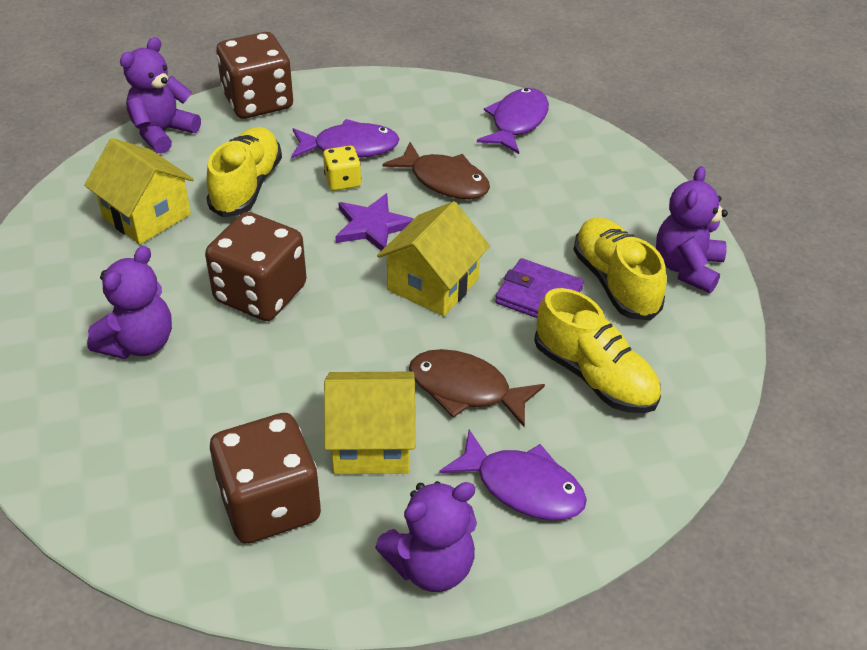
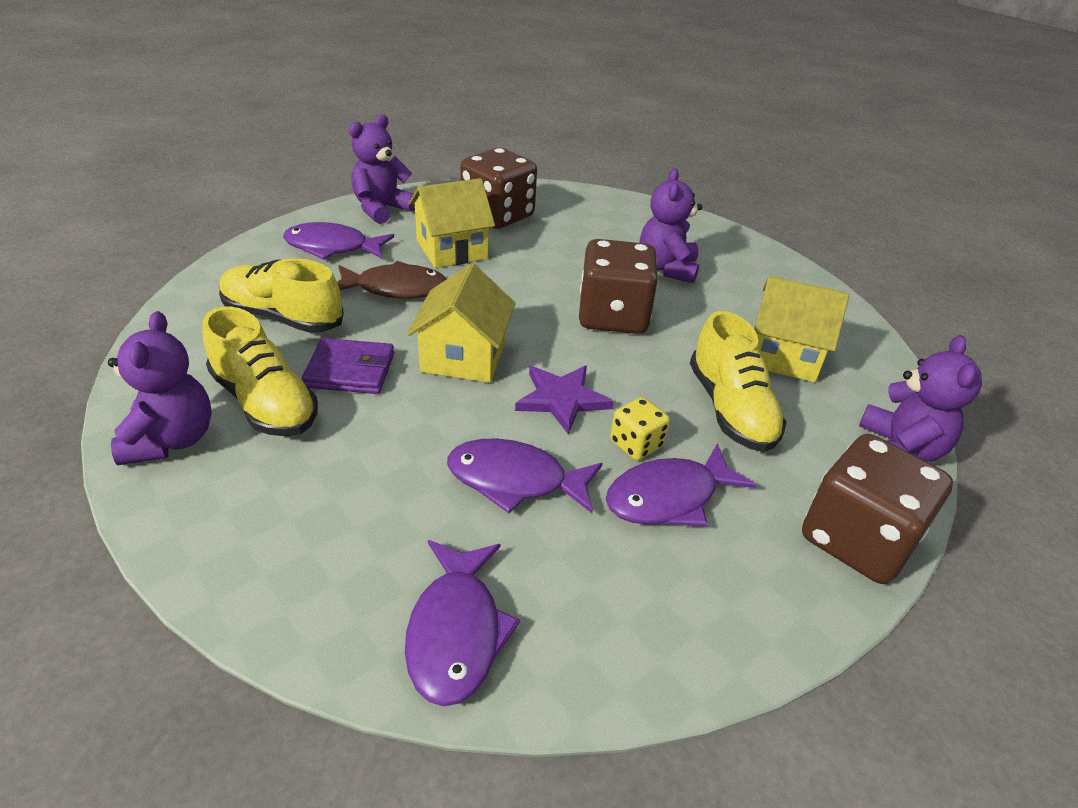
camera: 155 degrees right, 5 degrees down
brown fish [382,142,490,199] -> purple fish [447,438,603,513]

